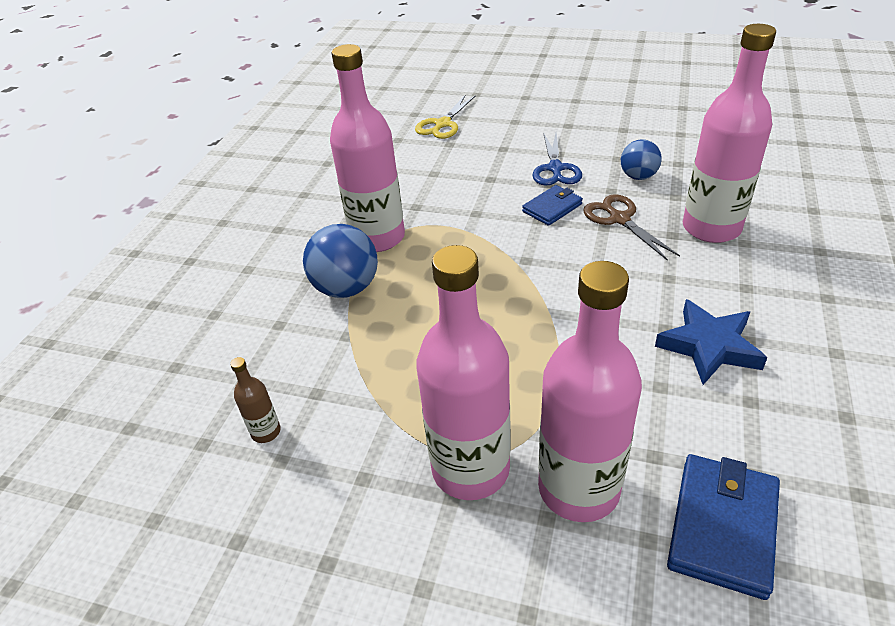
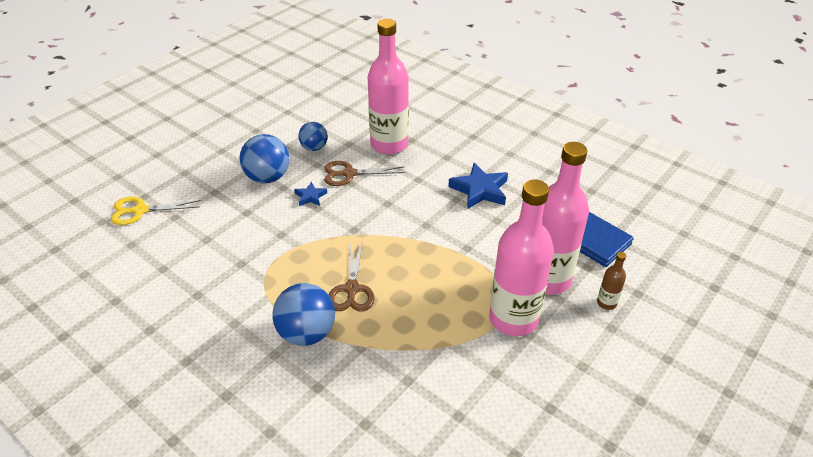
camera: 70 degrees left, 0 degrees up
brown bottle [230,357,281,443] -> brown bottle moved to [597,252,626,310]
pink bottle [330,44,405,252] -> none
yellow scissors [415,95,476,139] -> yellow scissors turned 120 degrees clockwise [111,197,201,225]
blue wallet [522,185,583,226] -> blue star [294,182,327,206]
blue scissors [532,132,582,186] -> blue ball [239,134,290,183]
none -> brown scissors [329,242,375,312]

